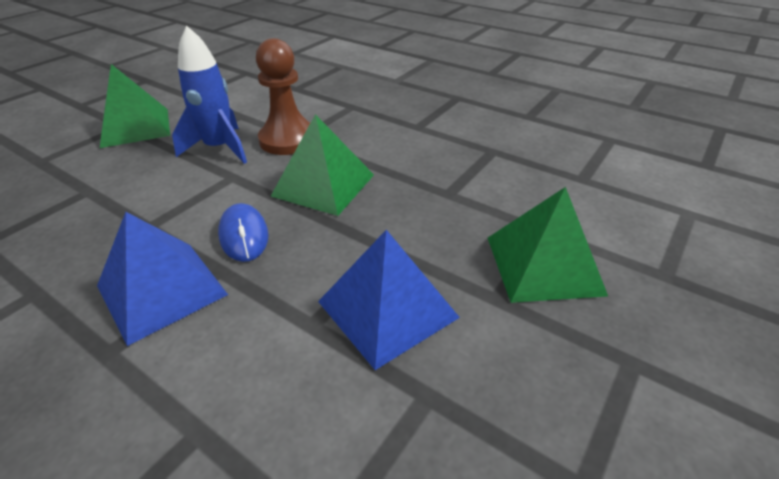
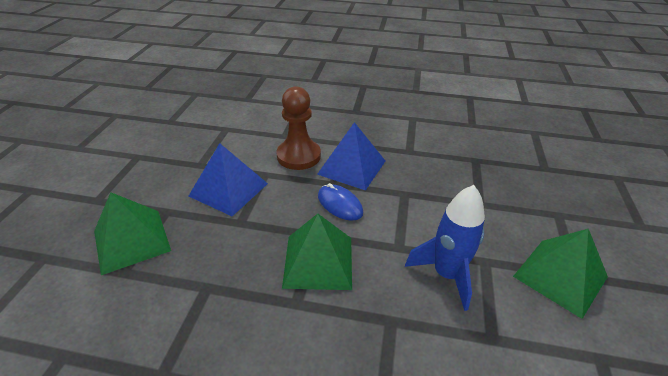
camera: 155 degrees right, 0 degrees up
brown pawn [256,38,310,155] -> brown pawn moved to [276,86,321,170]

